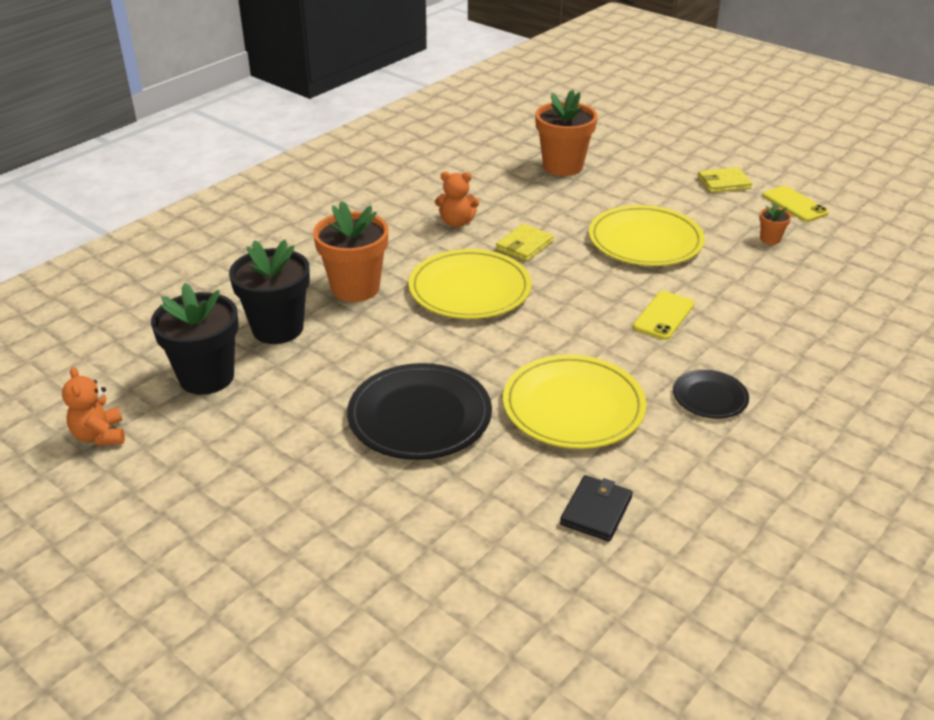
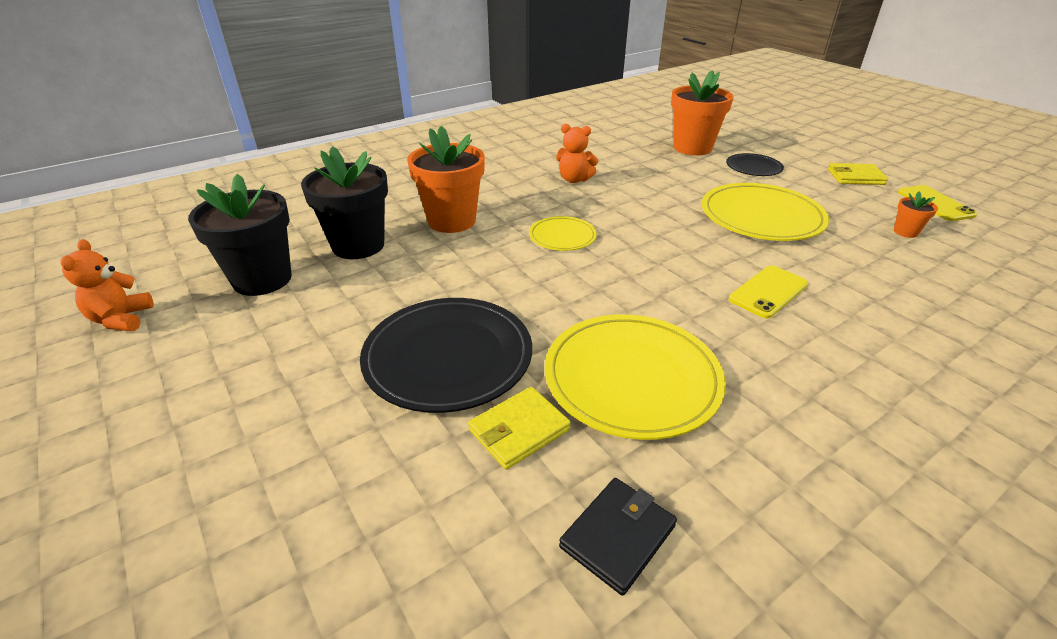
camera: 15 degrees right, 0 degrees up
yellow plate [409,249,532,319] -> yellow plate [529,216,597,251], size x0.53
yellow wallet [496,224,554,261] -> yellow wallet moved to [468,387,571,470]
black plate [673,370,749,419] -> black plate moved to [726,153,784,176]

